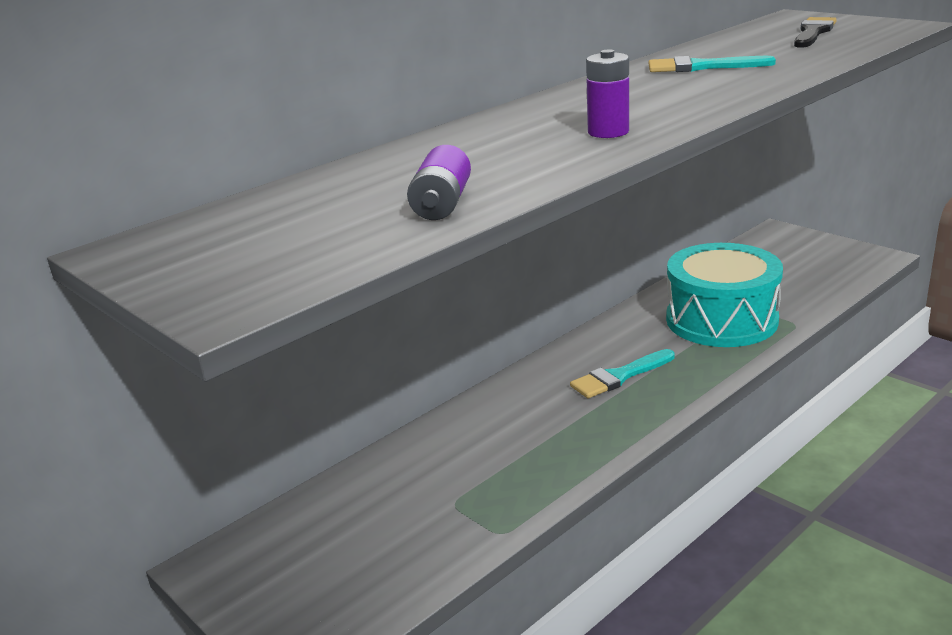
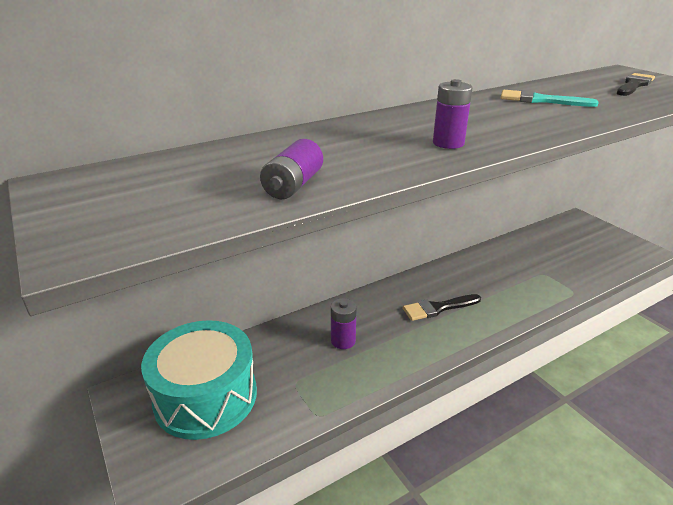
camera: 10 degrees right, 5 degrees up
turquoise brush [570,349,675,398] -> black brush [403,294,481,321]
turquoise drum [666,243,783,347] -> turquoise drum moved to [141,320,257,440]
none -> purple battery [331,298,357,349]

